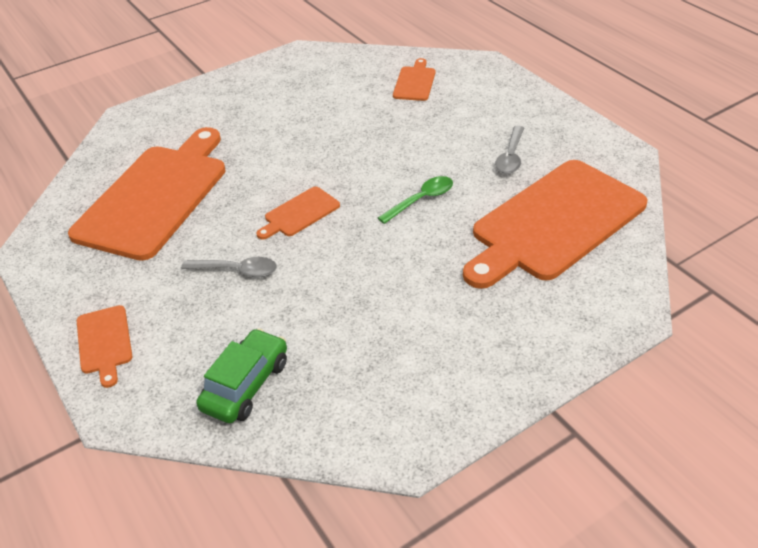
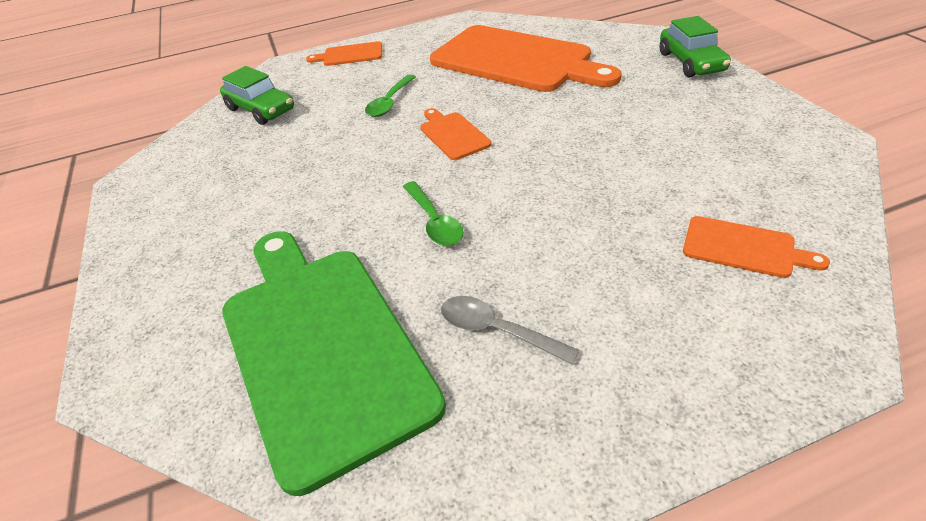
camera: 105 degrees right, 0 degrees up
grey spoon [181,257,277,277] -> green spoon [365,74,416,117]
orange cutting board [463,160,647,289] -> green cutting board [222,232,446,496]
none -> green car [660,16,731,77]

